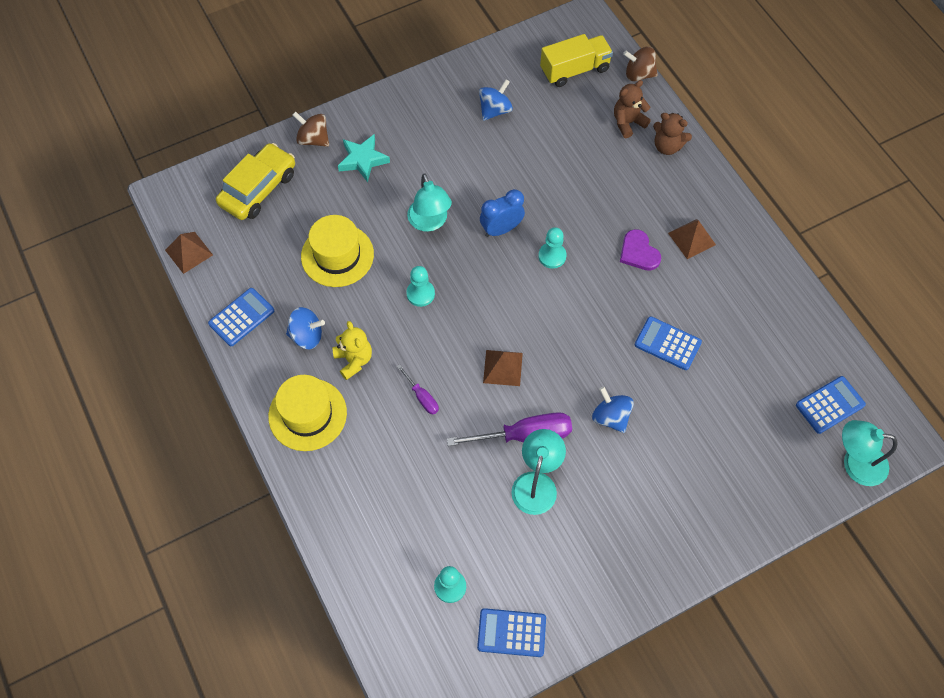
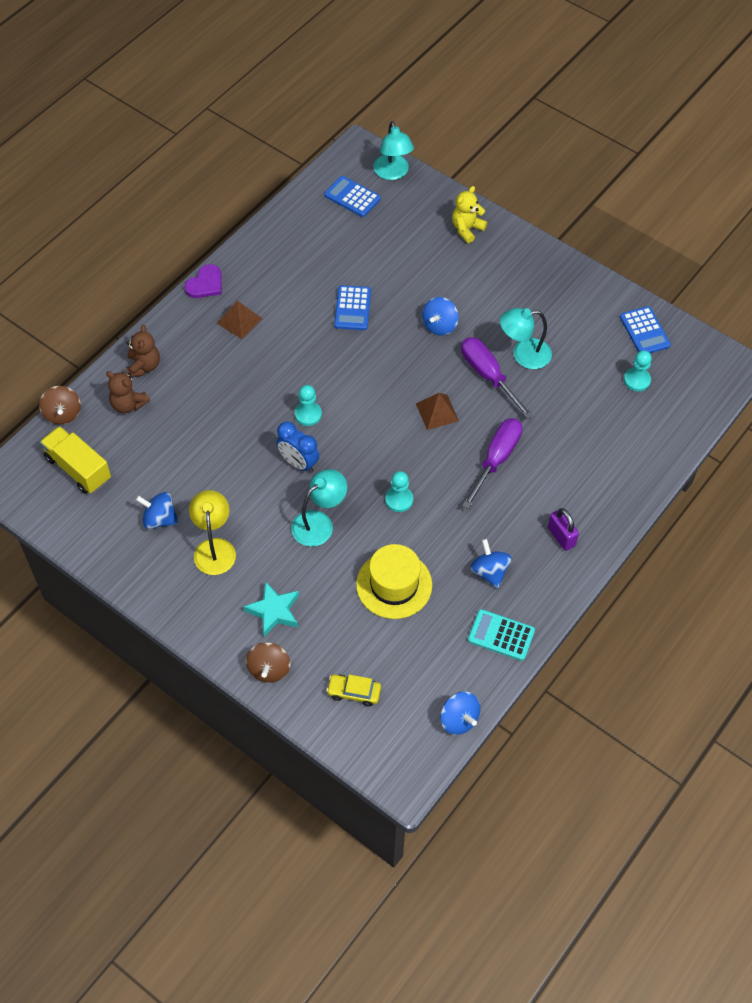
camera: 115 degrees left, 5 degrees down
brown pyramid [165,232,213,274] -> blue spinning top [440,692,480,735]
blue calculator [208,288,274,346] -> turquoise calculator [468,609,535,661]
yellow car [216,143,295,220] -> yellow car [326,674,381,706], size x0.54
yellow hat [268,375,347,451] -> purple padlock [548,508,579,551]
yellow teddy bear [332,321,372,380] -> yellow teddy bear moved to [452,186,487,243]
purple screwdriver [397,364,439,415] -> purple screwdriver [462,418,523,509], size x1.91
purple heart [620,229,661,271] -> purple heart moved to [185,264,222,298]
none -> yellow lamp [189,490,236,575]

